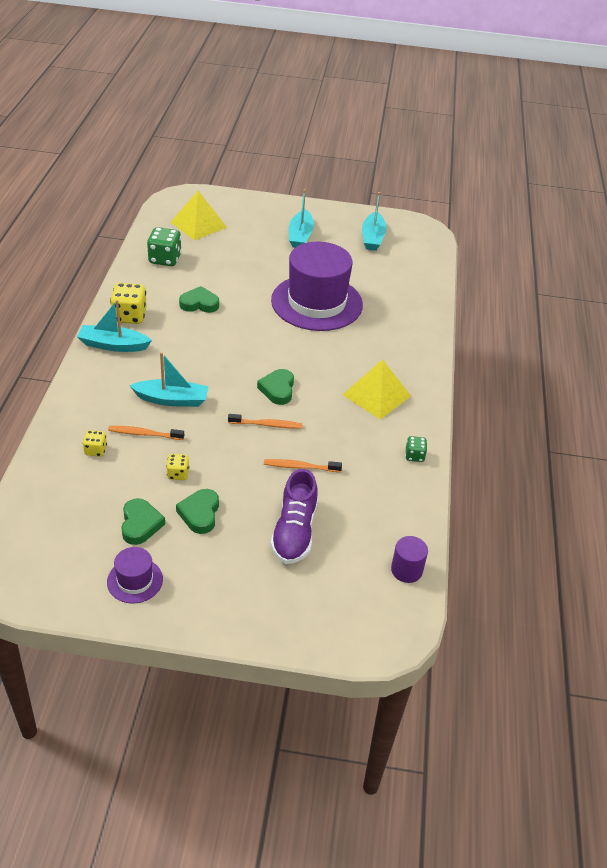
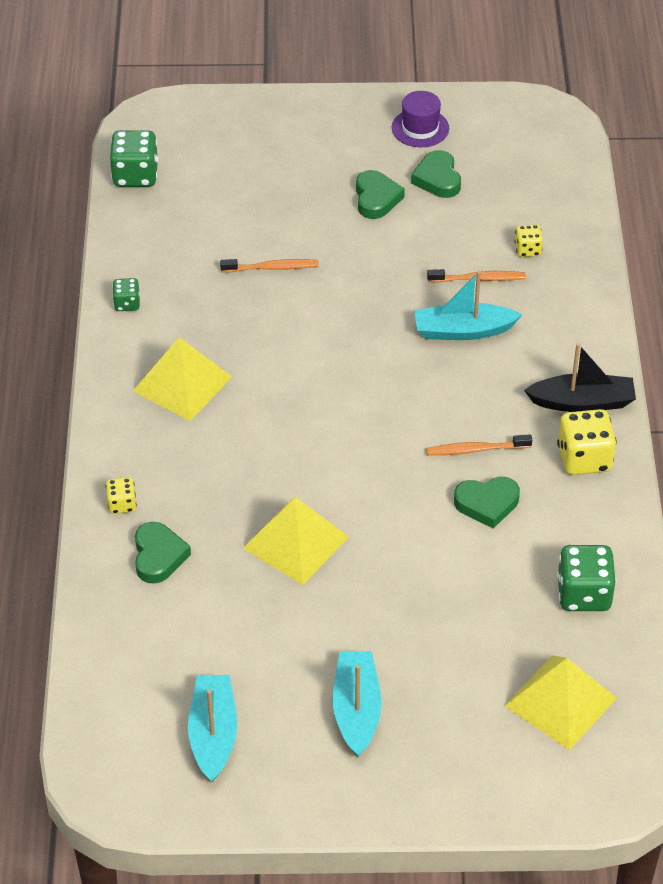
camera: 175 degrees right, 5 degrees up
turquoise boat [77,300,152,352] -> black boat [524,343,636,412]
yellow dice [166,454,189,480] -> yellow dice moved to [106,477,137,514]
orange toothbrush [228,414,303,428] -> orange toothbrush moved to [426,434,532,455]
green heart [257,369,294,405] -> green heart moved to [135,522,191,584]
purple shoe [270,469,318,564] -> none
purple hat [271,242,363,331] -> yellow pyramid [243,497,349,585]
purple cylinder [391,536,428,583] -> green dice [110,130,159,187]

